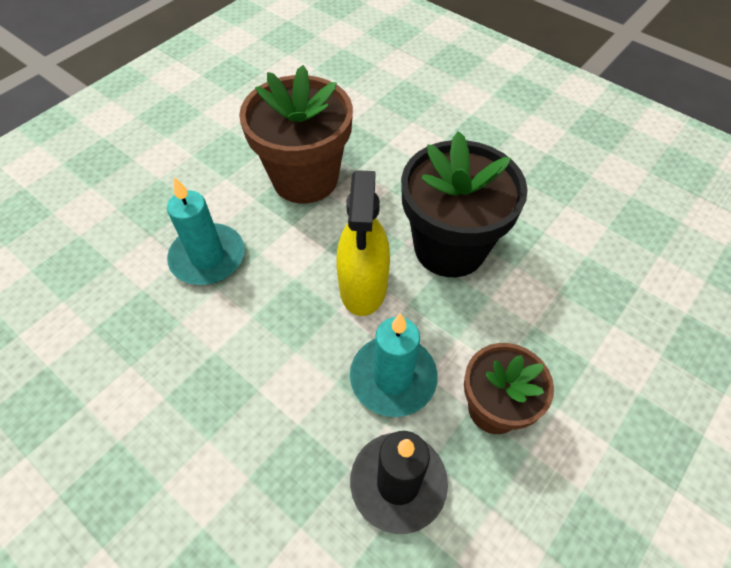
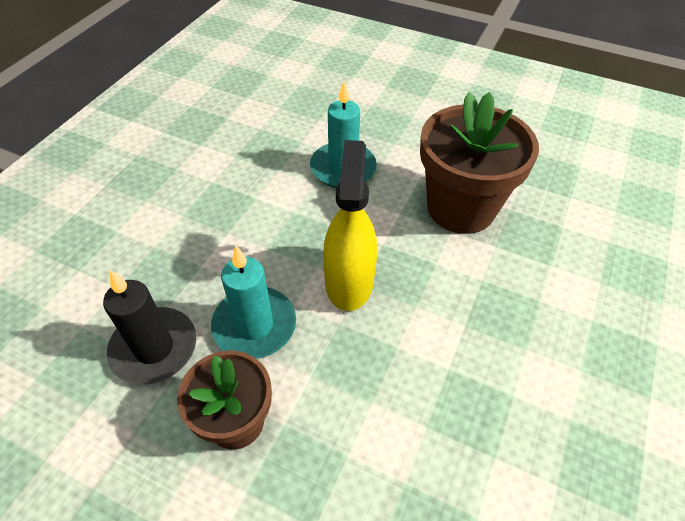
camera: 75 degrees right, 5 degrees down
yellow spray bottle [336,170,390,316] -> yellow spray bottle turned 105 degrees clockwise [323,140,377,311]
black flower pot [401,131,528,277] -> none

